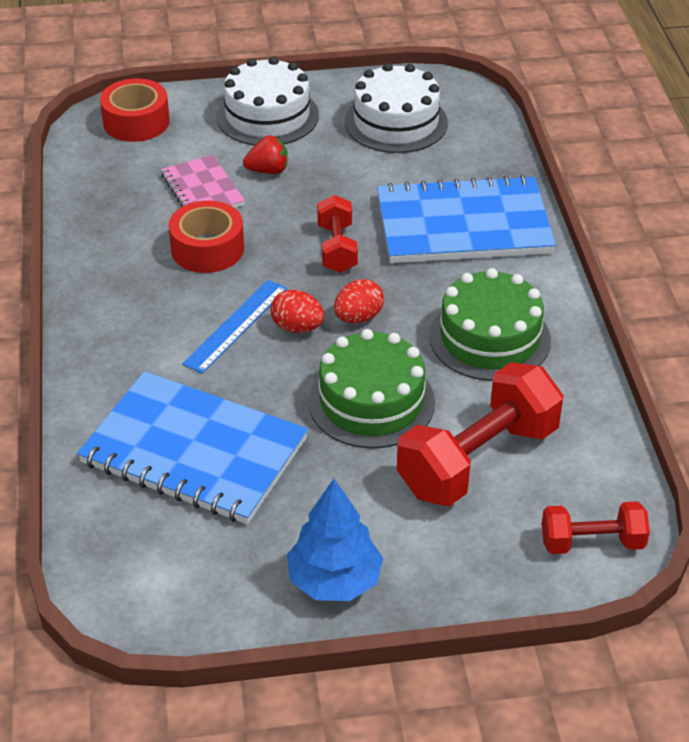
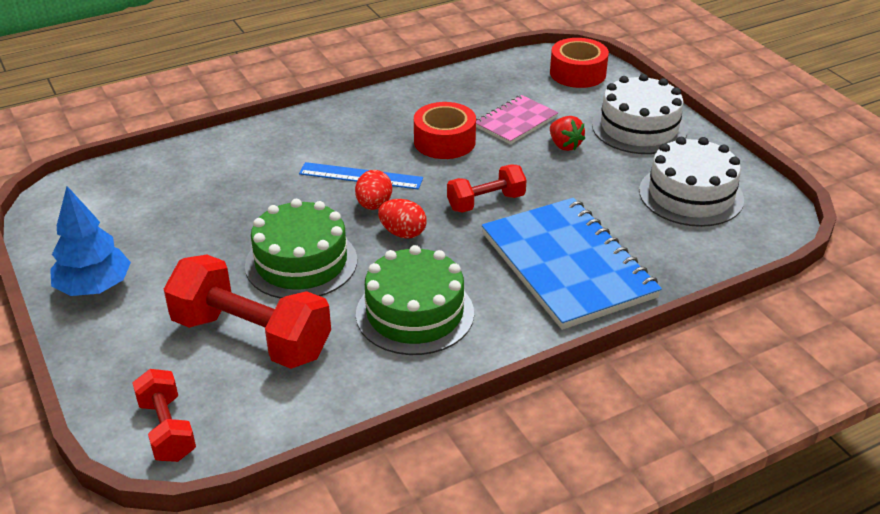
camera: 70 degrees right, 5 degrees down
blue notebook [77,371,308,524] -> none

